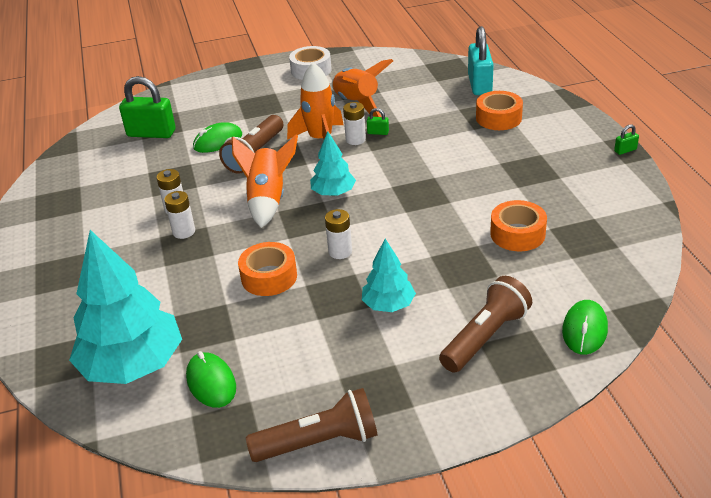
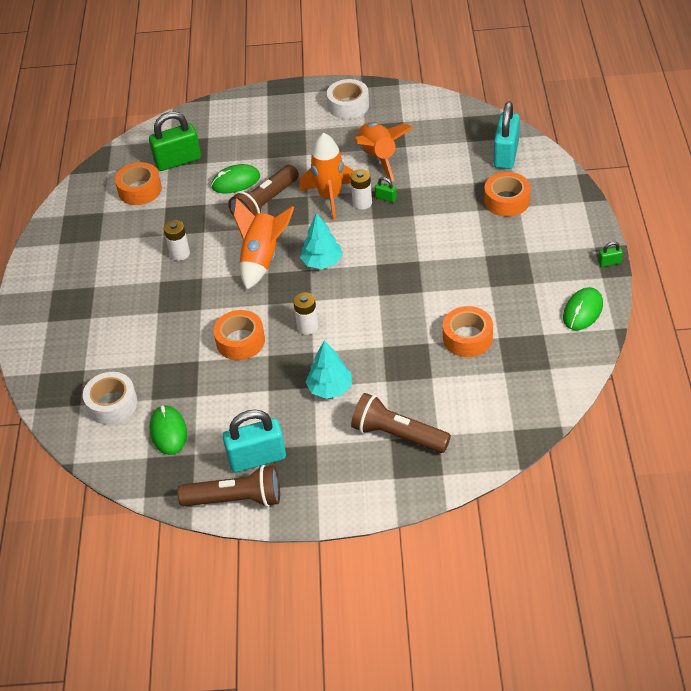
camera: 15 degrees right, 10 degrees up
turquoise tree [69,230,182,384] -> white tape [83,372,138,425]
green padlock [119,76,176,138] -> green padlock turned 45 degrees counterclockwise [149,111,201,171]
white battery [164,191,195,239] -> none
brown flashlight [439,276,532,373] -> brown flashlight turned 120 degrees counterclockwise [351,393,451,453]
green mouse [562,300,608,355] -> green mouse moved to [563,287,603,330]
none -> orange tape [115,162,162,205]
none -> turquoise padlock [223,410,286,472]

